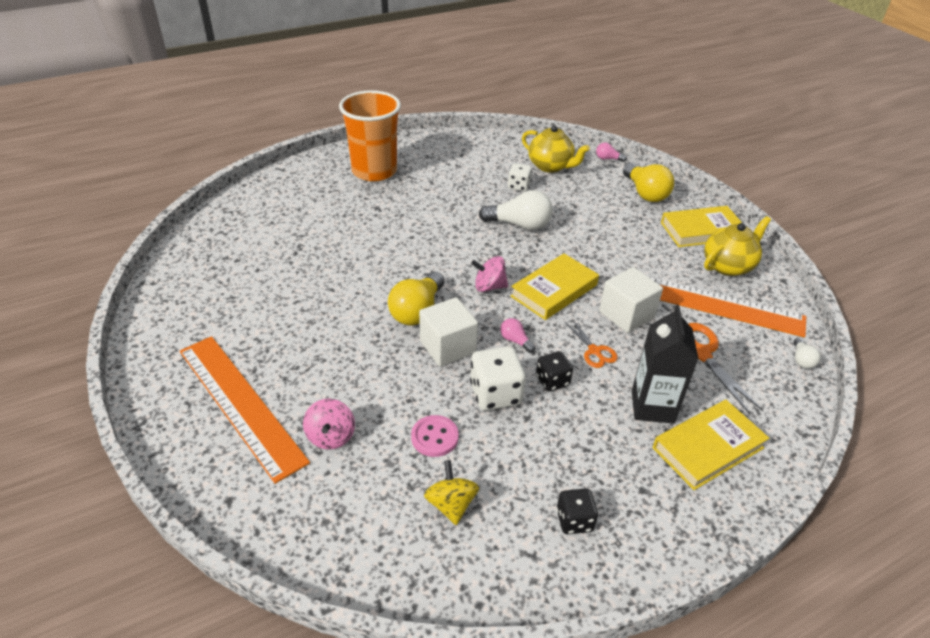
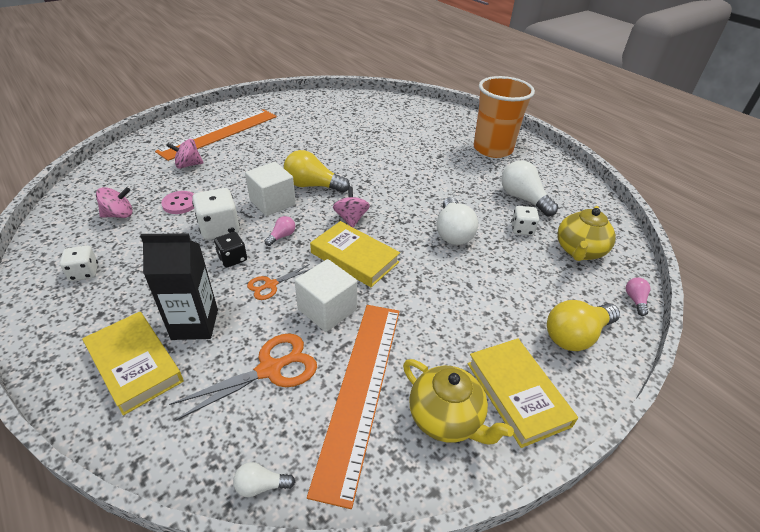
camera: 80 degrees right, 0 degrees up
yellow spinning top [424,460,479,525] -> pink spinning top [96,187,133,218]
black dice [557,488,598,534] -> white dice [60,245,98,281]
none -> white light bulb [501,160,558,216]

